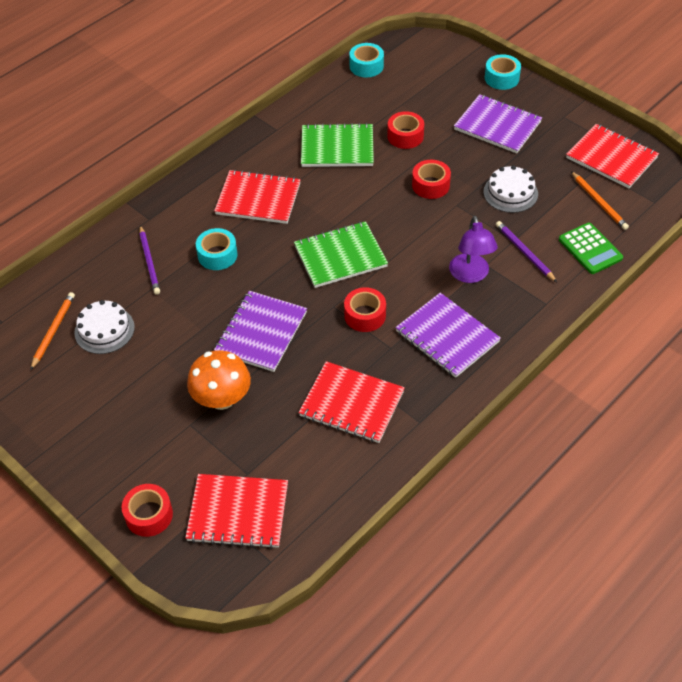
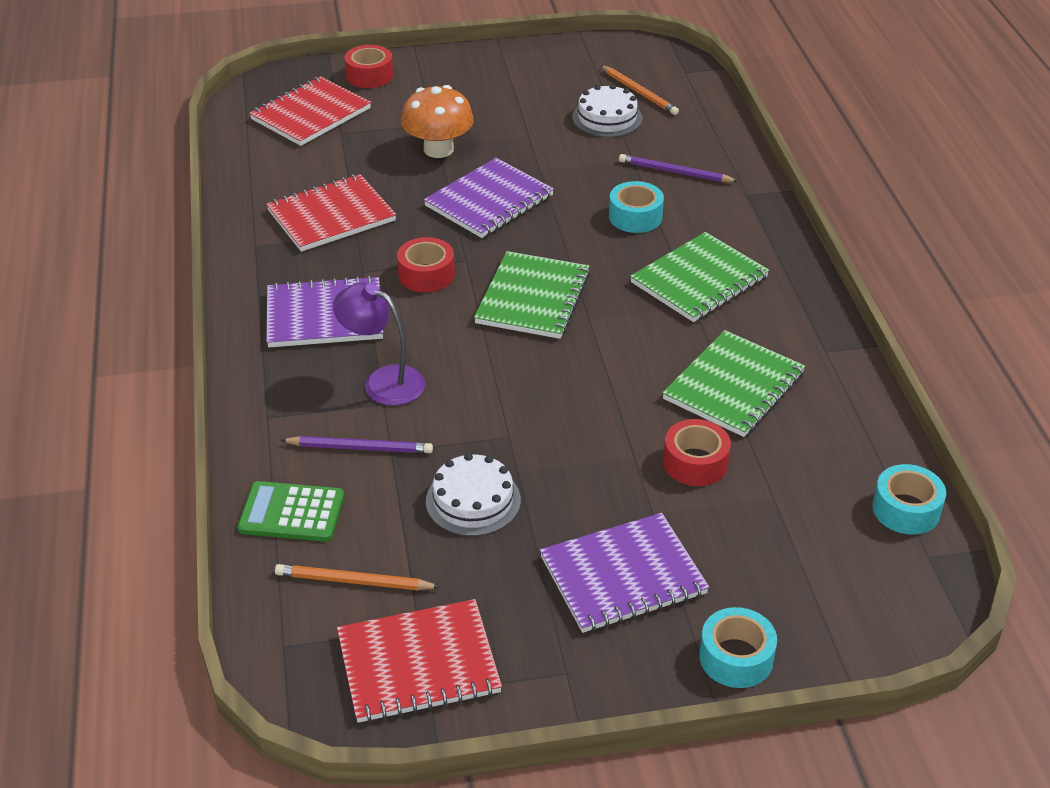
camera: 125 degrees right, 10 degrees down
red notebook [214,170,301,224] -> green notebook [630,232,769,322]
purple notebook [214,291,307,372] -> purple notebook turned 75 degrees clockwise [424,158,554,238]
red tape [412,160,451,199] -> none

